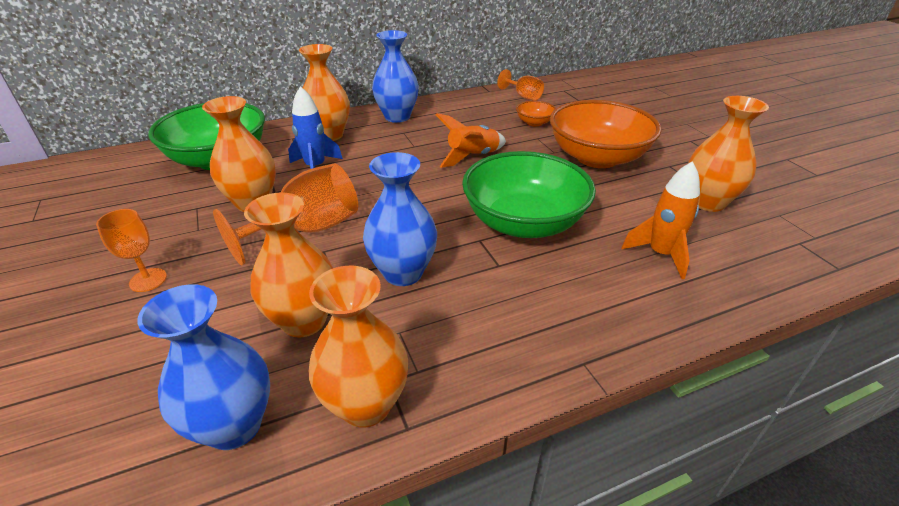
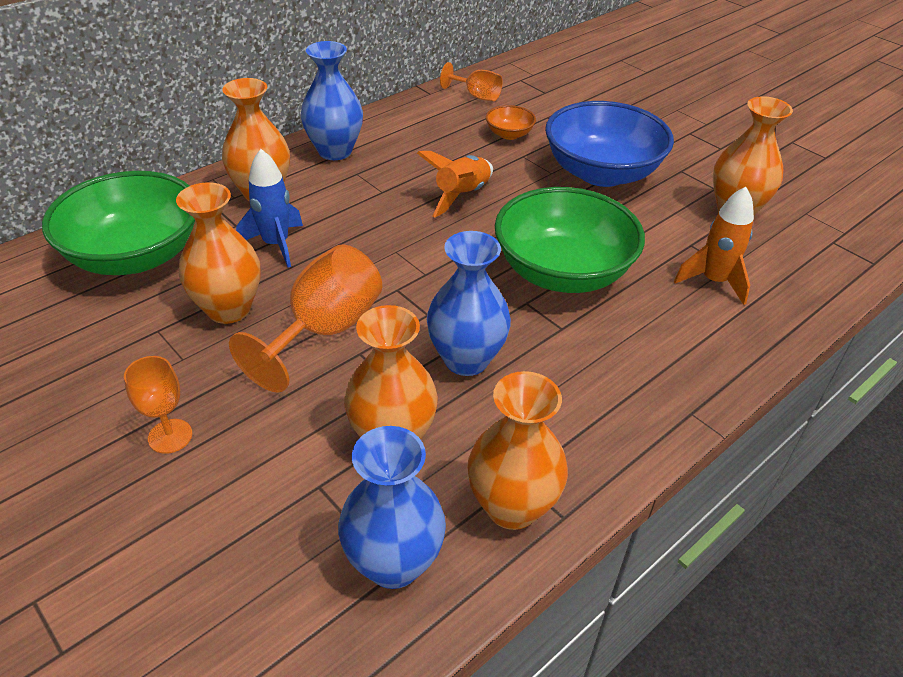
camera: 20 degrees left, 5 degrees up
orange bowl [550,100,661,168] -> blue bowl [545,101,674,187]

